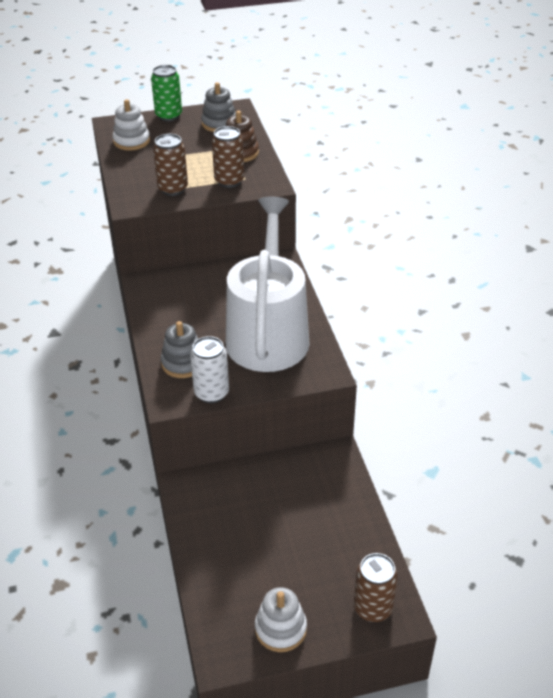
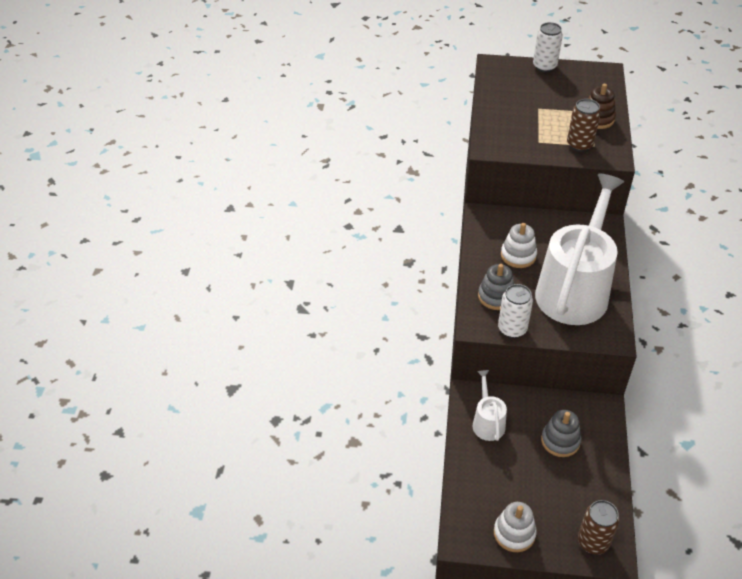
camera: 20 degrees right, 5 degrees up
white stacking toy [113,99,150,151] -> white stacking toy moved to [501,223,537,268]
green can [151,65,182,121] -> white can [533,22,563,72]
brown can [153,134,188,196] -> none
grey stacking toy [201,82,236,132] -> grey stacking toy moved to [541,410,581,457]
none -> white watering can [473,370,507,441]

